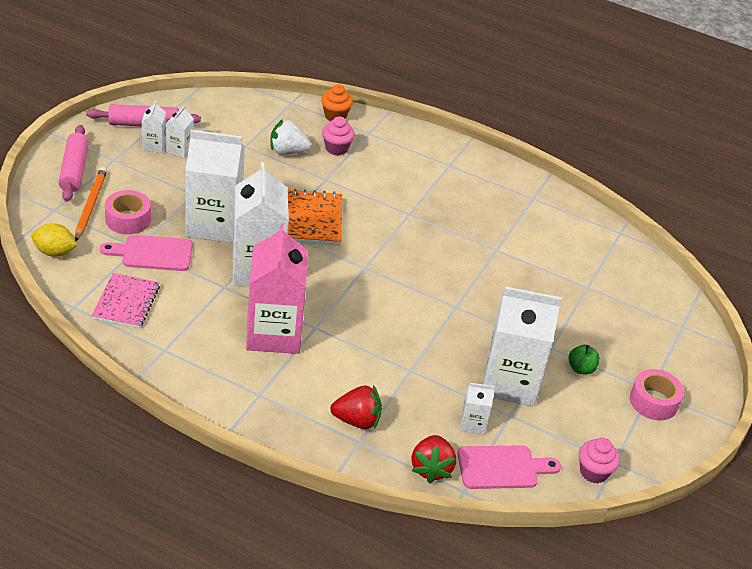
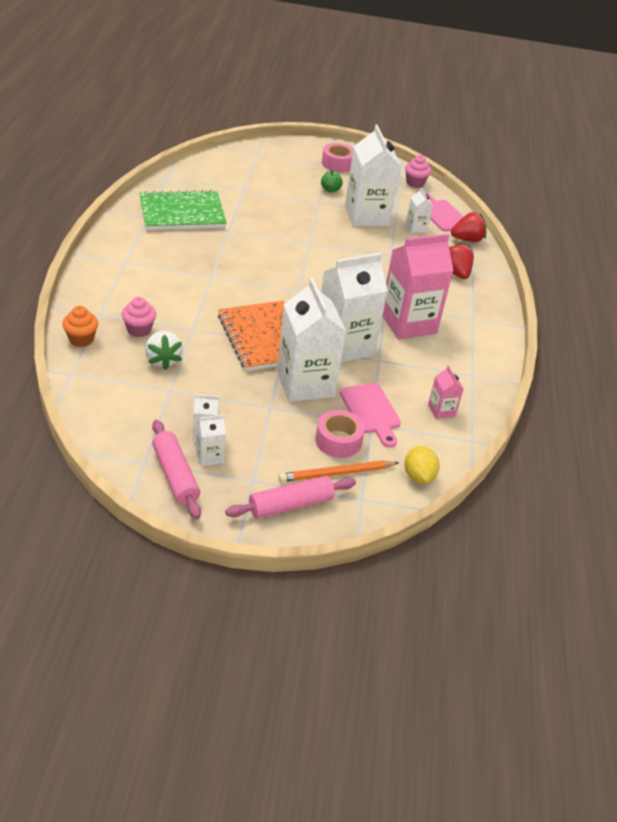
camera: 110 degrees left, 0 degrees up
pink notebook [91,273,160,328] -> pink carton [428,365,464,419]
none -> green notebook [139,190,227,230]

